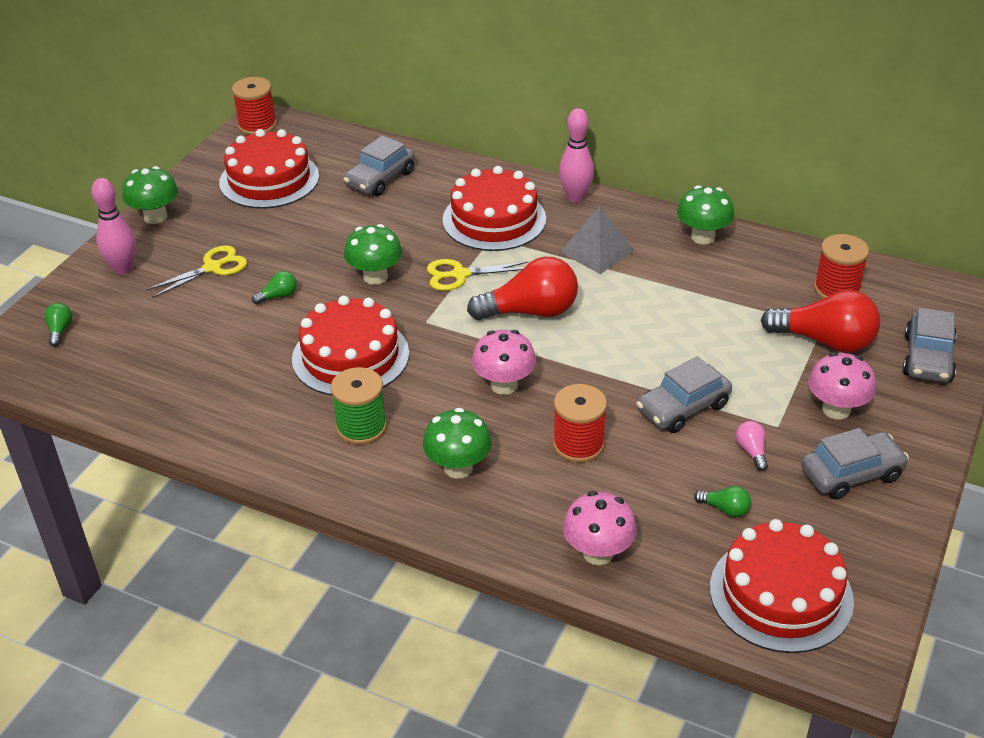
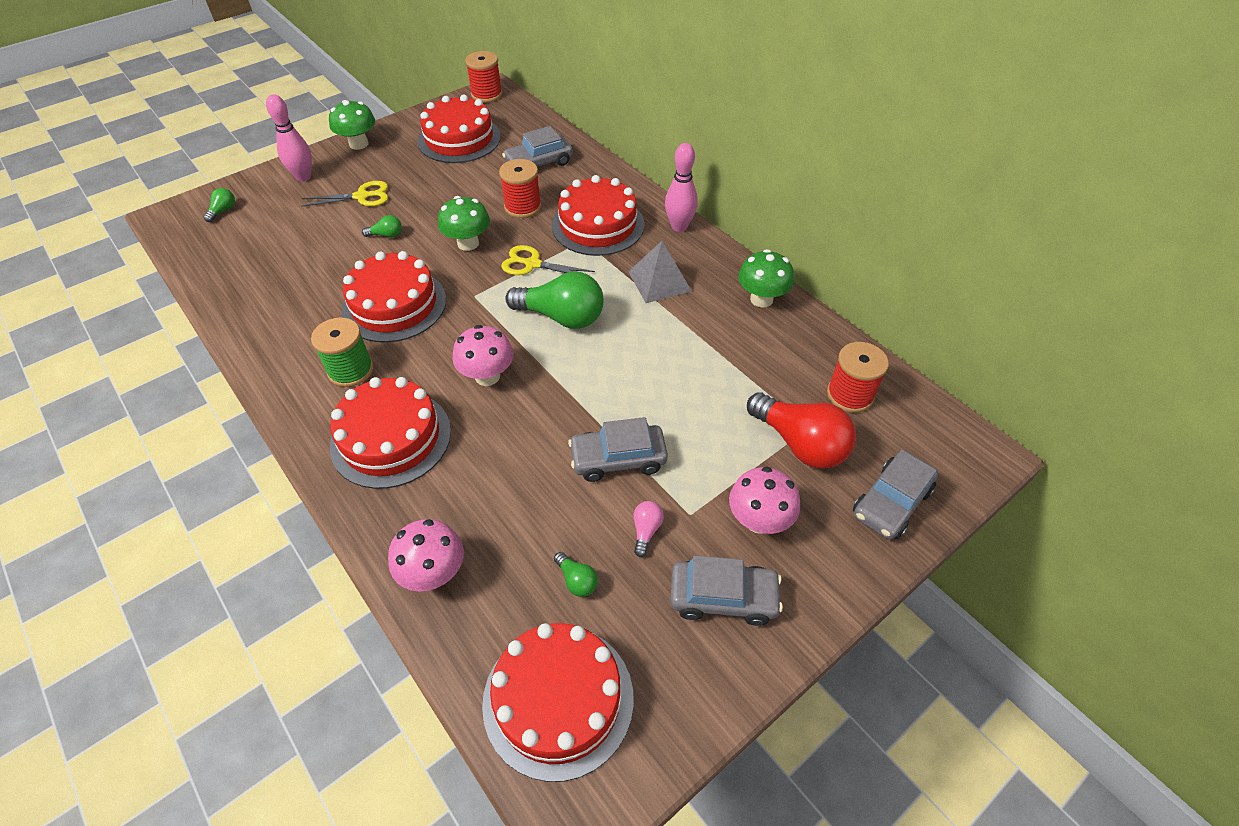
camera: 25 degrees right, 10 degrees up
green mushroom [423,408,492,479] -> red cake [330,377,451,489]
red light bulb [467,257,578,320] -> green light bulb [505,271,604,329]
red spool [553,384,607,463] -> red spool moved to [499,159,541,218]

